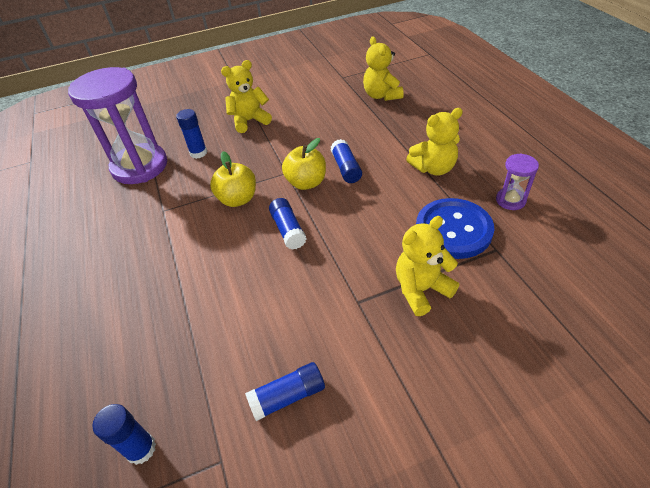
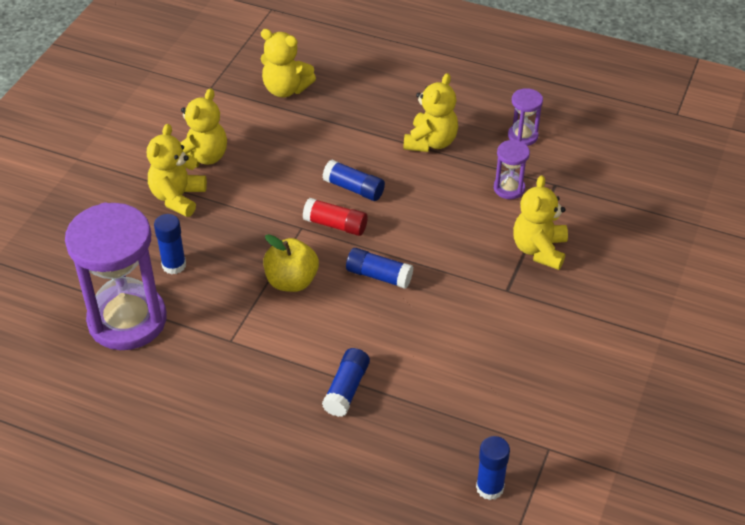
camera: 50 degrees left, 0 degrees up
blue glue stick [245,362,325,421] -> blue glue stick moved to [322,348,370,417]
yellow apple [282,138,326,190] -> red glue stick [303,198,368,236]
blue button [416,198,494,259] -> purple hourglass [494,140,530,199]
none -> yellow teddy bear [180,88,227,168]

